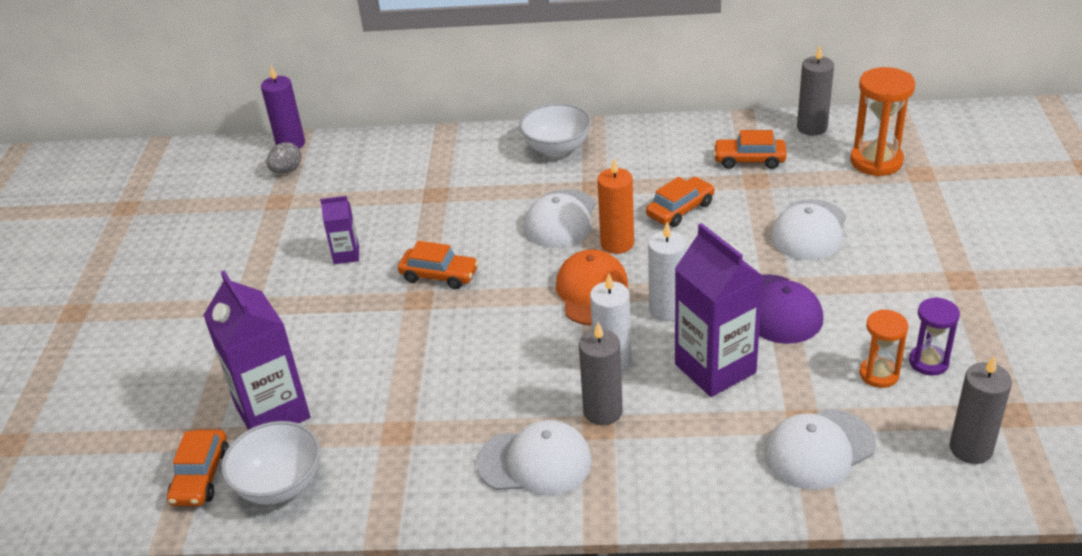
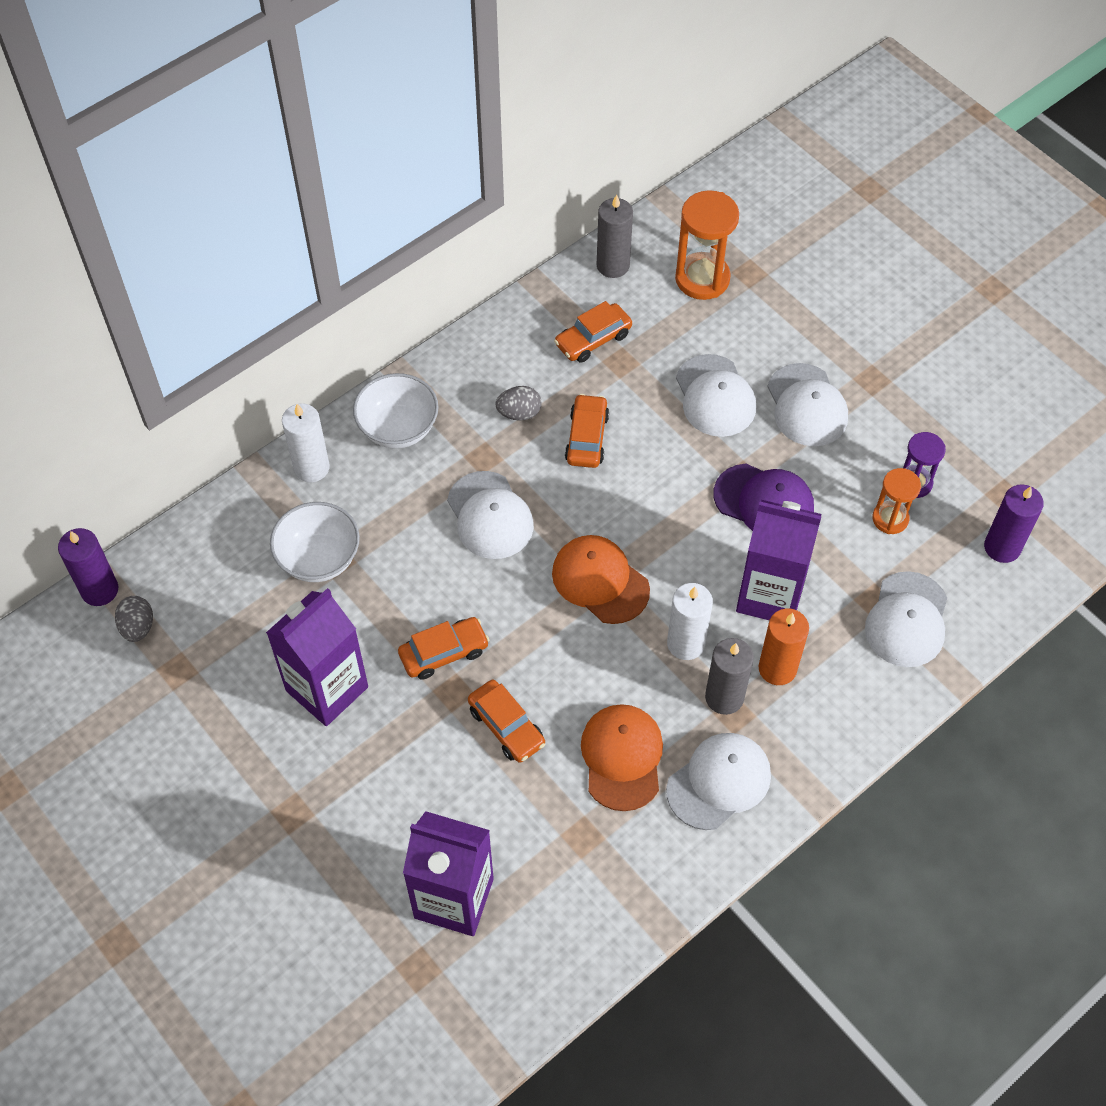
camera: 45 degrees left, 20 degrees up
orange car [167,430,229,506] -> orange car moved to [468,680,545,763]
white bowl [221,421,320,505] -> white bowl moved to [270,502,360,582]
purple carton [320,196,359,264] -> purple carton [266,588,368,726], size x2.01
orange candle [597,158,634,254] -> orange candle moved to [759,609,809,685]
white candle [648,222,686,321] -> white candle moved to [282,404,330,482]
grey candle [949,356,1012,464] -> purple candle [984,484,1044,563]
none -> grey egg [496,386,541,421]
none -> orange cap [581,704,663,811]
none -> white cap [767,363,848,446]

